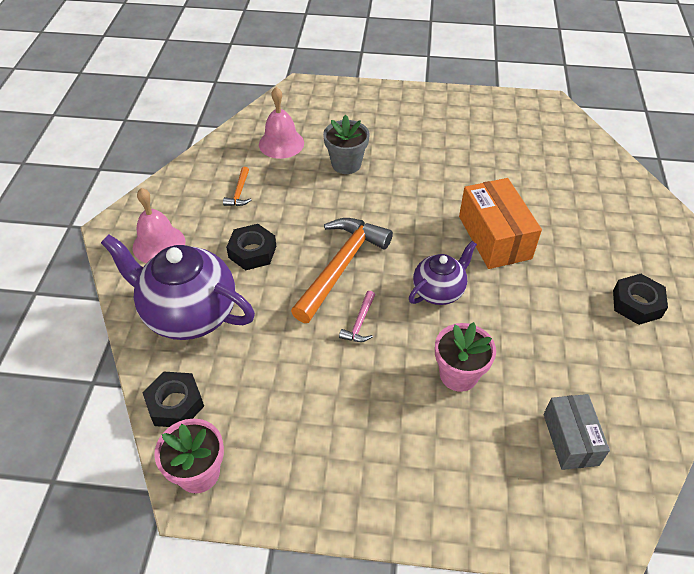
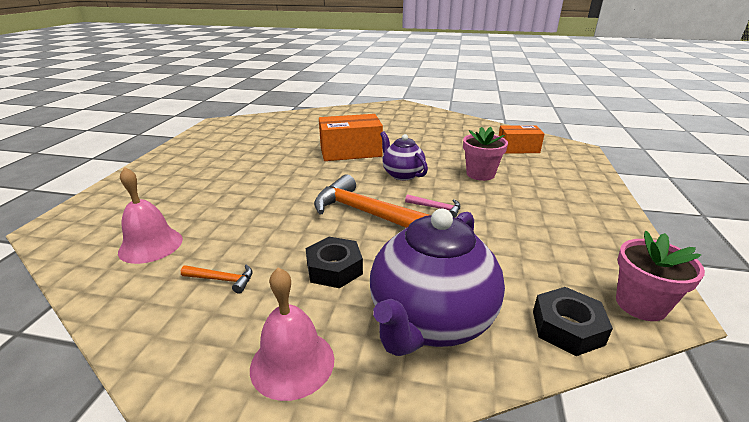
camera: 85 degrees left, 20 degrees down
grey flower pot [323,114,370,174] -> none
grey box [544,394,610,470] -> orange box [499,125,545,154]
black nut [613,274,668,325] -> none

